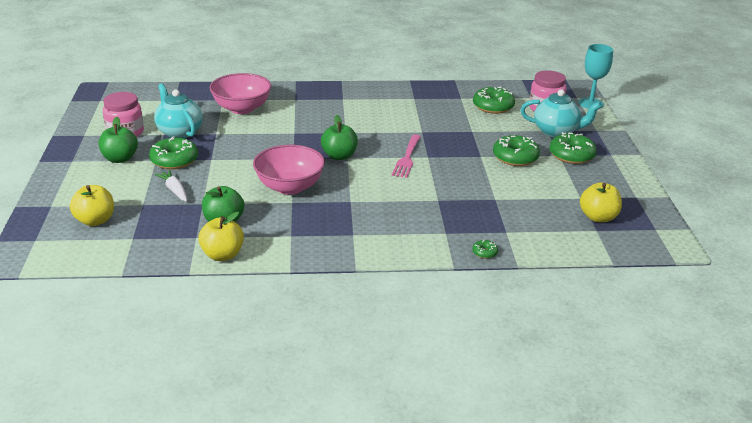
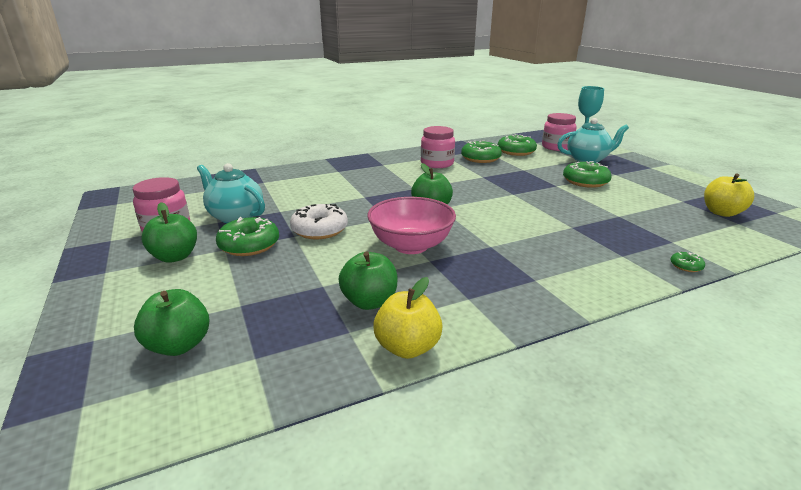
camera: 20 degrees left, 5 degrees down
yellow apple [70,185,114,226] -> green apple [134,289,210,356]
white carrot [154,170,187,201] -> none
pink bowl [210,73,271,114] -> none
pink fork [392,135,421,178] -> none
green donut [549,132,597,164] -> green donut moved to [461,140,502,163]
none -> white donut [290,204,348,239]
none -> pink jar [421,126,455,168]

